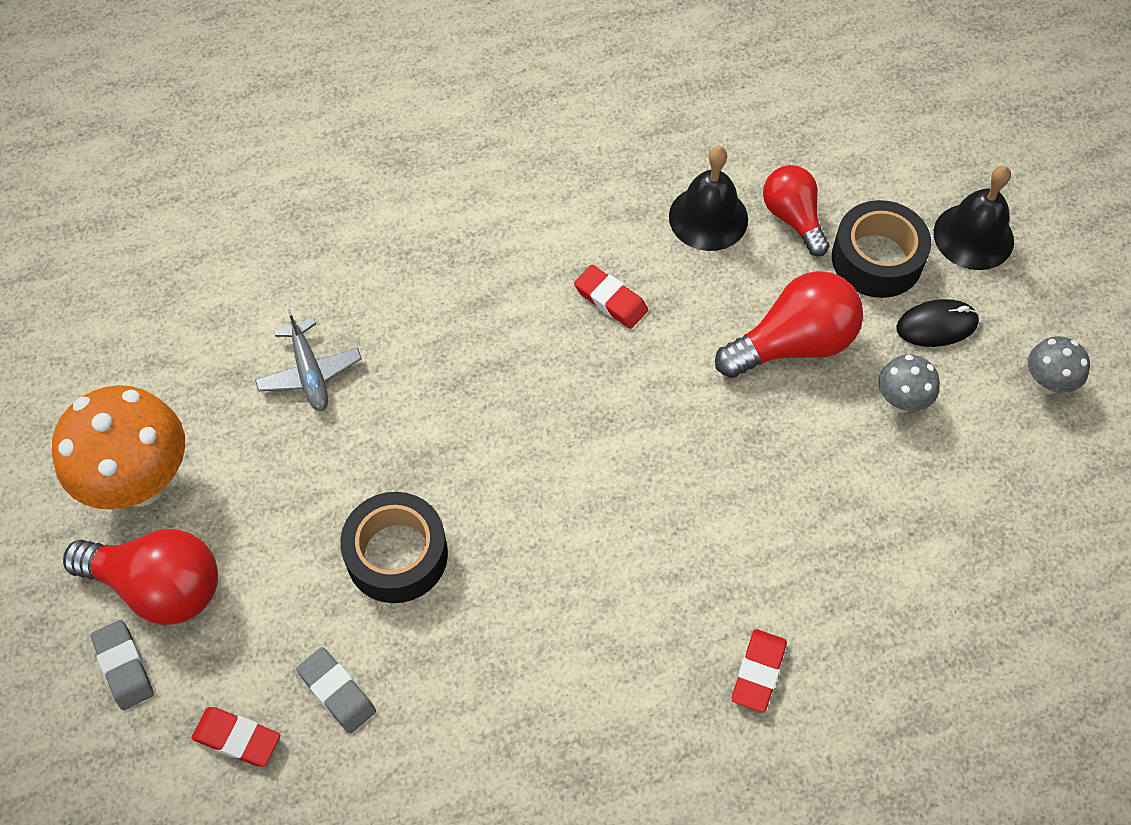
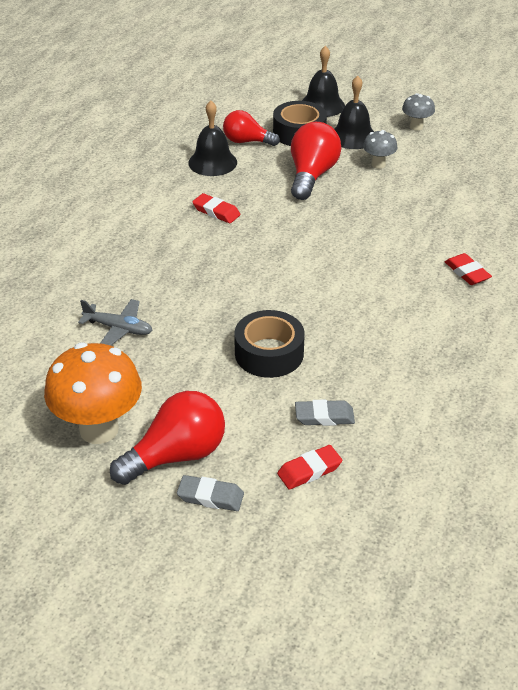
camera: 50 degrees left, 20 degrees down
red eraser [574,265,648,329] -> red eraser turned 45 degrees clockwise [192,193,240,223]
black mouse [896,299,979,347] -> black bell [334,76,374,149]

